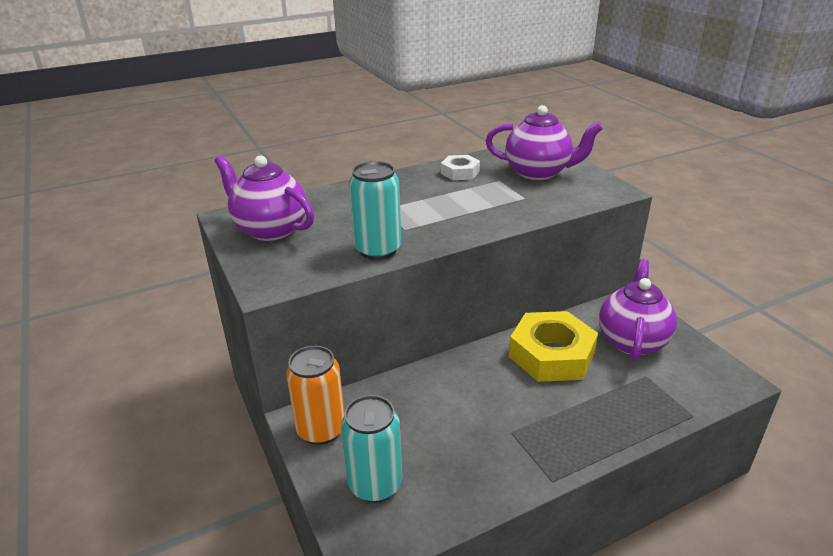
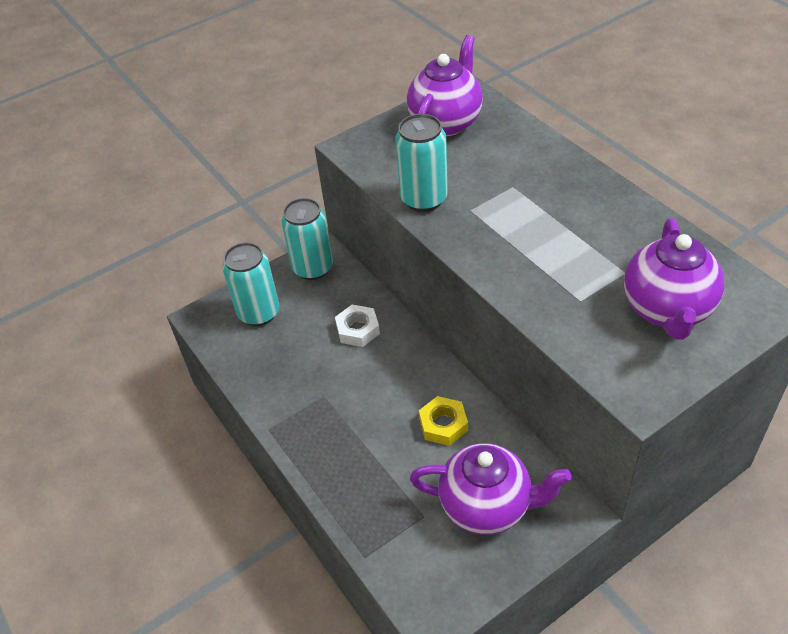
camera: 85 degrees right, 15 degrees up
orange can [286,346,345,445] -> turquoise can [281,198,333,280]
white nut [441,155,480,180] -> white nut moved to [335,305,380,347]
yellow nut [509,311,598,382] -> yellow nut [419,396,468,446], size x0.52

